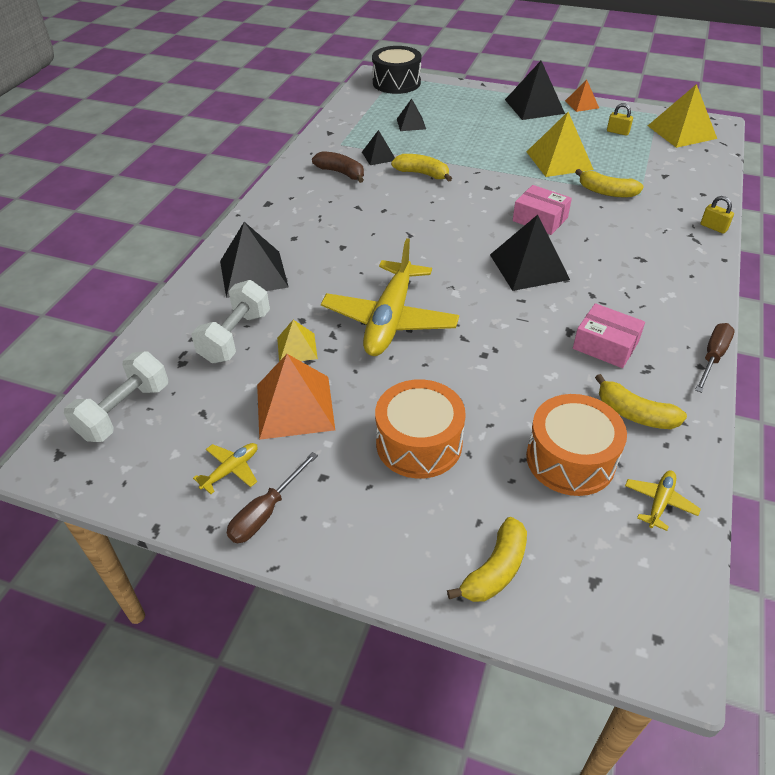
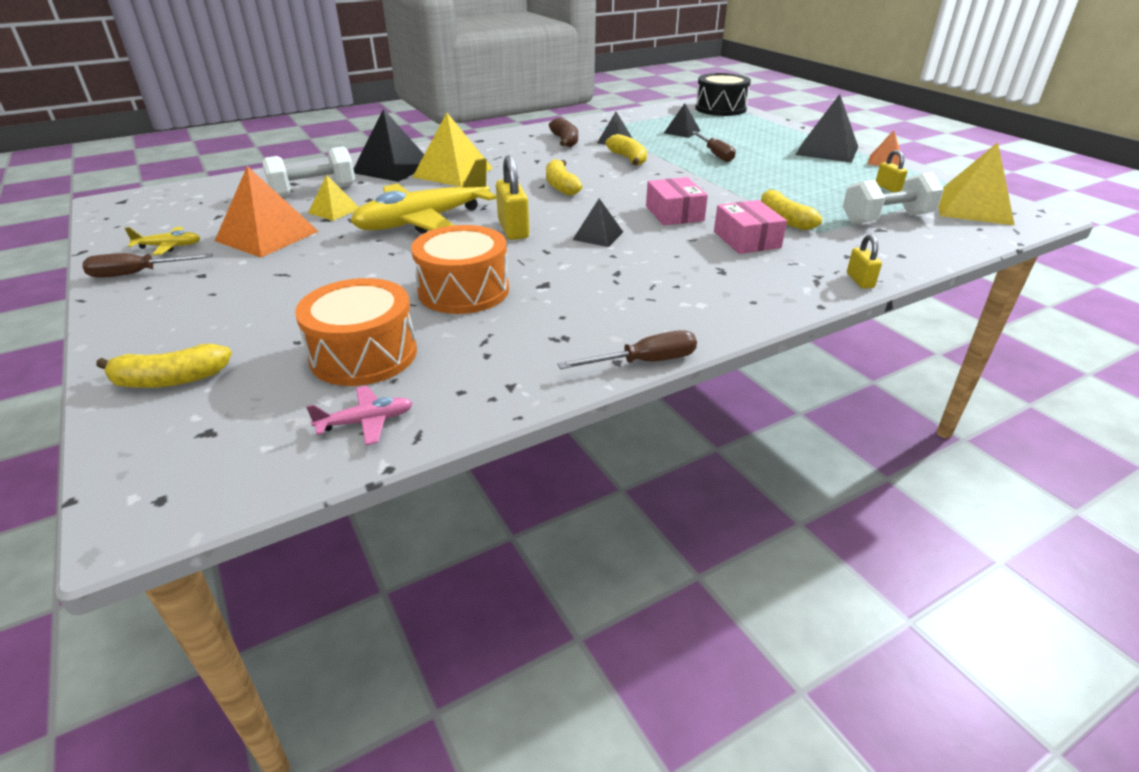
camera: 40 degrees right, 10 degrees down
white dumbbell [64,351,168,442] -> white dumbbell moved to [843,172,944,224]
orange drum [375,379,466,479] -> orange drum moved to [411,225,509,314]
black pyramid [490,215,570,291] -> black pyramid [573,198,623,247], size x0.56
yellow pyramid [527,112,594,177] -> yellow pyramid moved to [413,113,493,187]
pink box [573,303,645,368] -> pink box moved to [714,200,787,254]
yellow banana [595,374,687,429] -> yellow banana moved to [546,159,582,196]
yellow plane [625,471,701,531] -> pink plane [306,386,413,445]
none -> yellow padlock [496,155,529,240]
none -> brown screwdriver [692,131,736,162]

